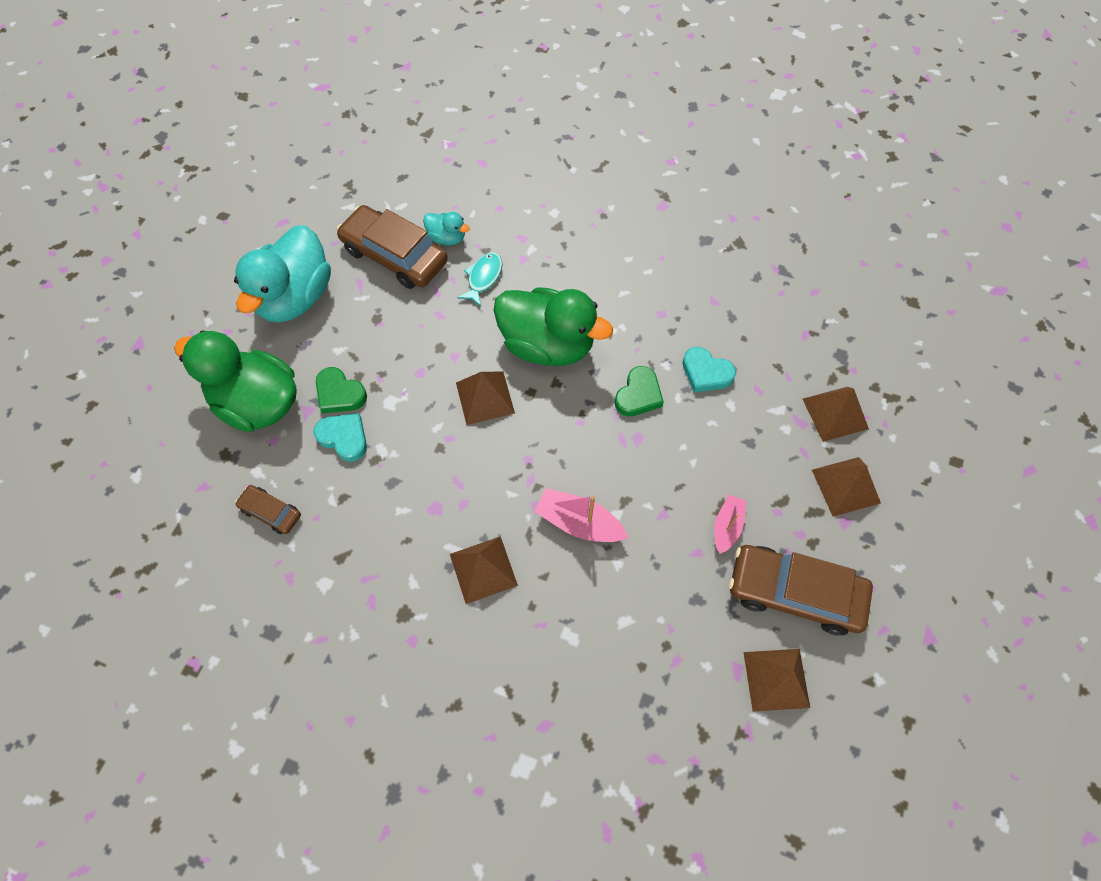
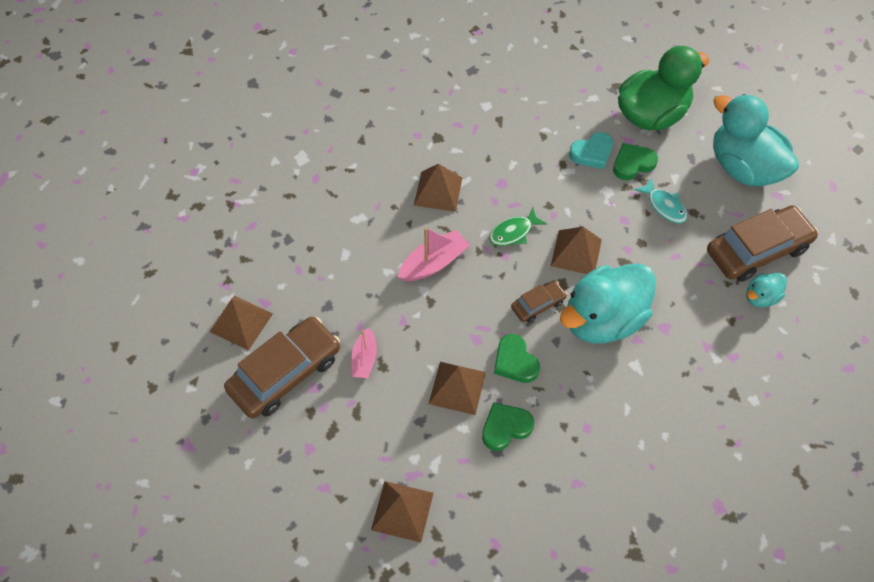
camera: 120 degrees right, 5 degrees down
brown car [235,485,301,534] -> brown car moved to [511,280,567,323]
turquoise fish [458,252,503,307] -> turquoise fish moved to [634,178,687,223]
green duck [494,287,613,366] -> turquoise duck [560,263,656,343]
turquoise heart [682,347,736,393] -> green heart [482,402,534,451]
pink boat [714,495,746,554] -> pink boat turned 45 degrees clockwise [352,327,377,378]
brown pyramid [812,457,881,517] -> brown pyramid moved to [428,362,486,415]
none -> green fish [489,208,547,246]

